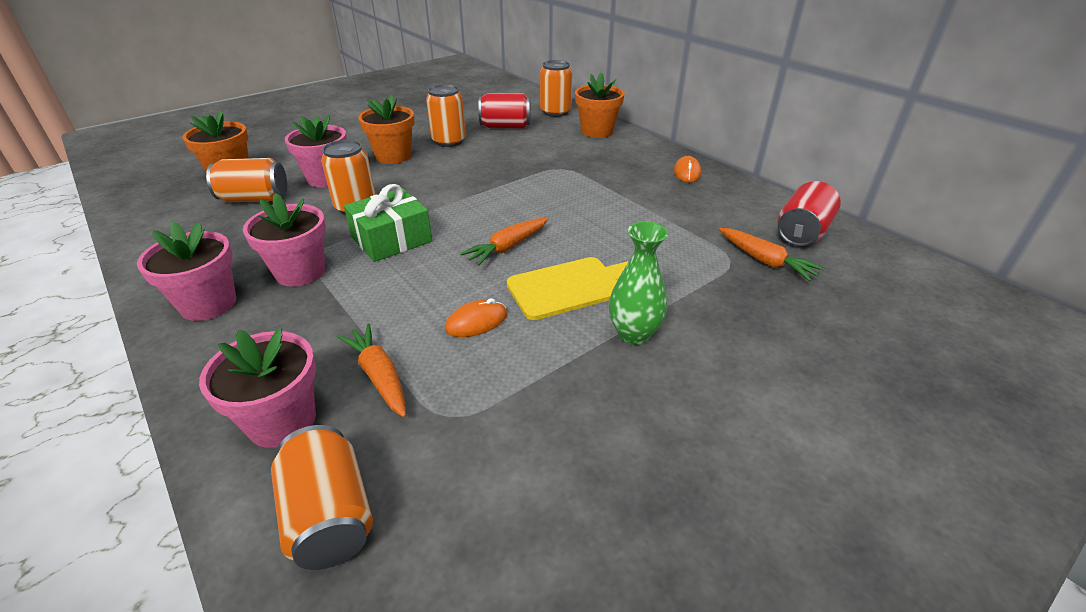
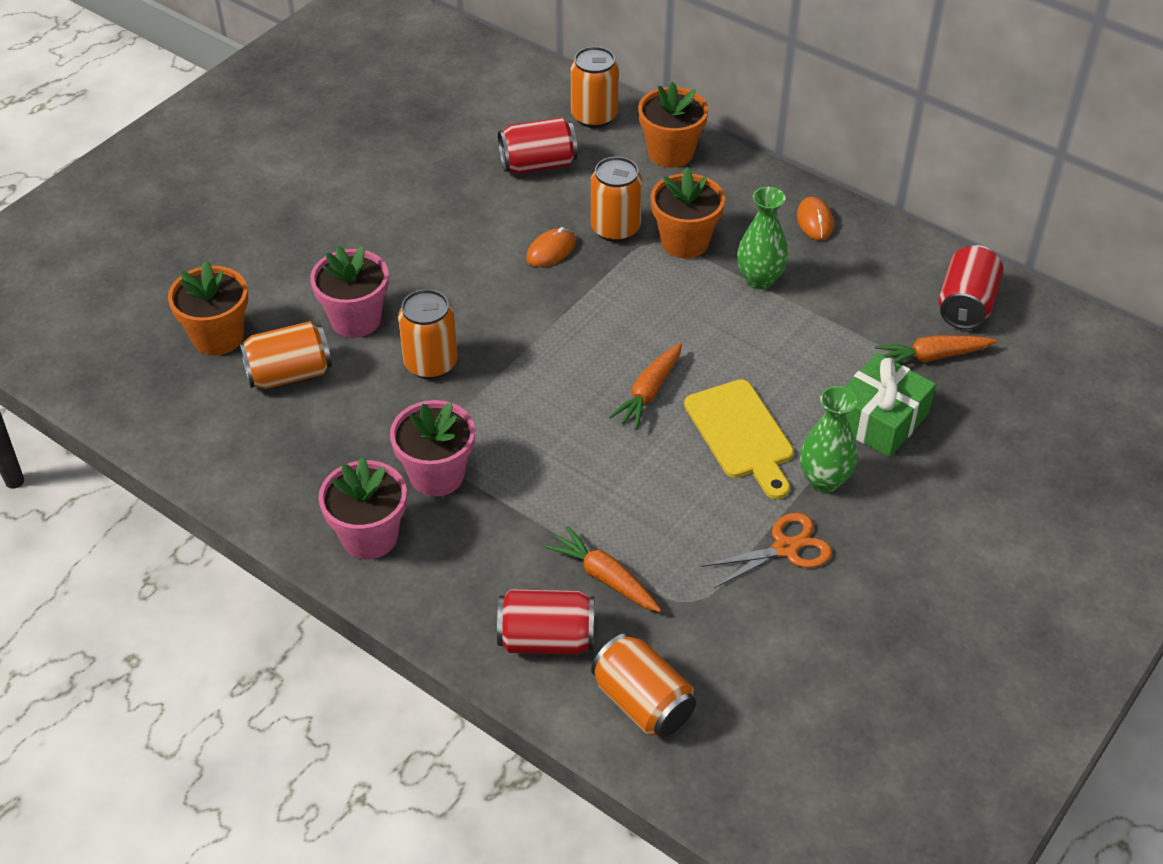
camera: 15 degrees left, 10 degrees up
pink flower pot [199,328,316,448] -> red can [497,589,594,655]
green gift [344,184,432,262] -> green gift moved to [845,353,936,457]
orange flower pot [358,95,415,164] -> orange flower pot moved to [651,167,725,258]
orange can [426,84,466,147] -> orange can moved to [591,157,642,242]
orange mouse [445,298,507,337] -> orange mouse moved to [526,227,576,267]
yellow cutting board [507,257,629,320] -> yellow cutting board turned 105 degrees clockwise [684,379,794,499]
orange carrot [719,228,825,281] -> orange carrot turned 135 degrees clockwise [875,335,997,363]
none -> orange scissors [701,513,832,588]
none -> green vase [737,187,788,290]

